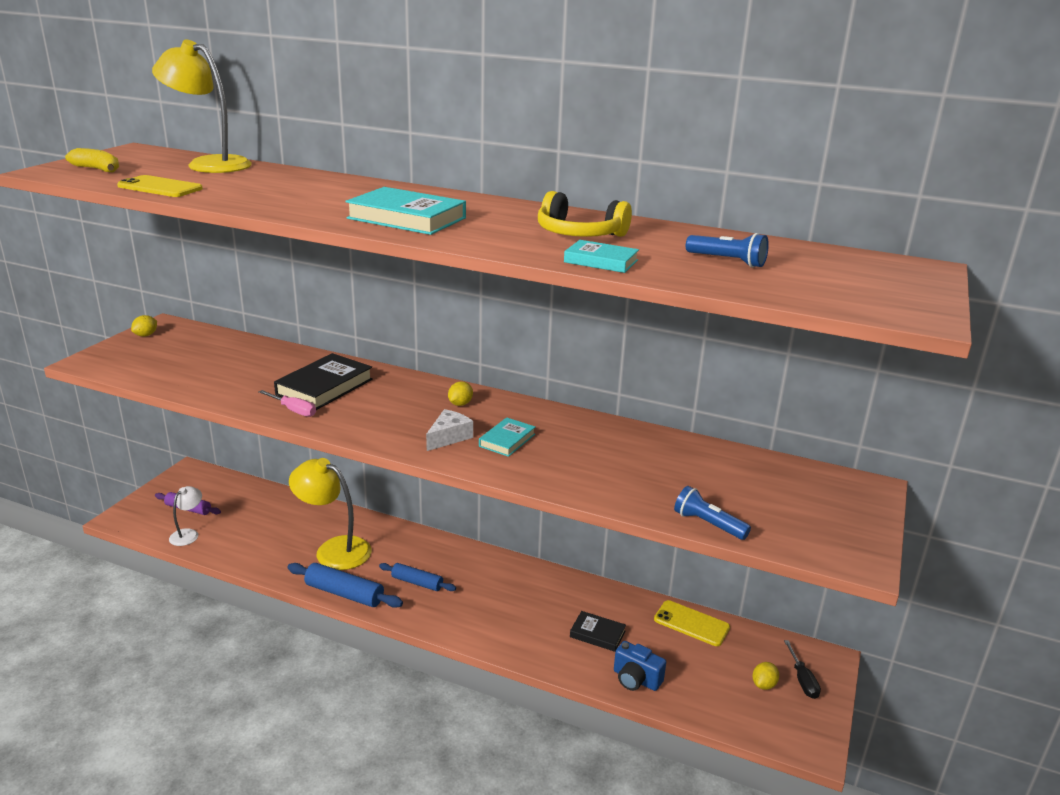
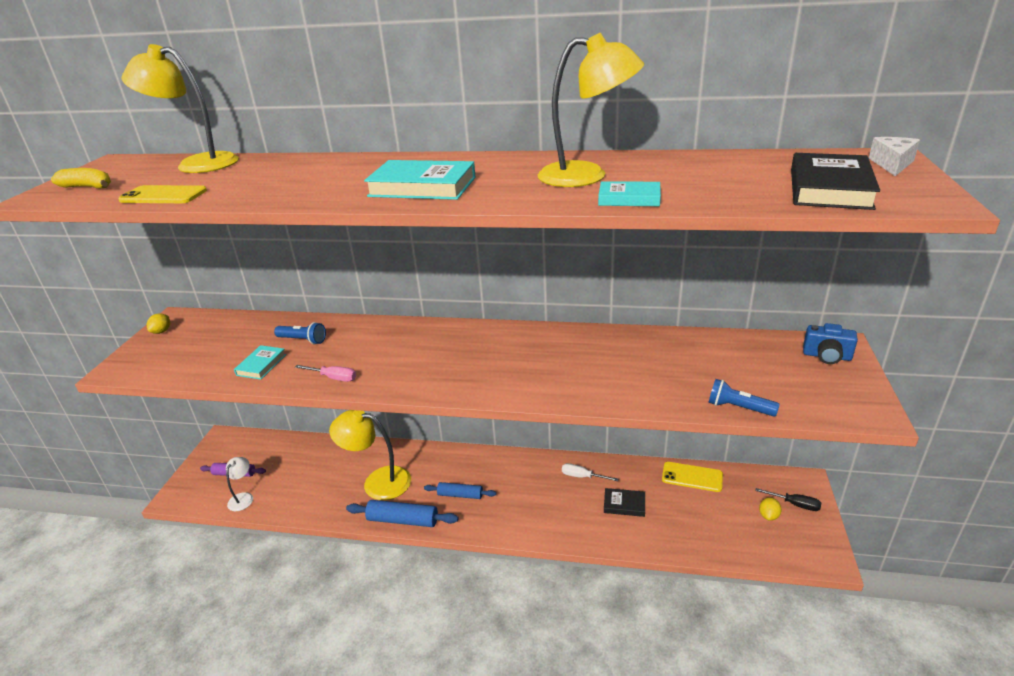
camera: 10 degrees left, 5 degrees up
black book [274,353,373,410] -> black book moved to [791,153,880,210]
white cheese [426,409,473,451] -> white cheese moved to [869,137,920,176]
yellow lemon [448,381,473,406] -> none
turquoise book [479,417,535,457] -> turquoise book moved to [234,345,286,380]
yellow headphones [538,191,632,237] -> yellow lamp [538,33,644,187]
blue camera [614,641,666,691] -> blue camera moved to [803,323,858,364]
blue flashlight [686,233,769,268] -> blue flashlight moved to [274,322,326,344]
black screwdriver [784,640,821,699] -> black screwdriver turned 45 degrees counterclockwise [755,488,821,511]
none -> white screwdriver [562,463,618,481]

